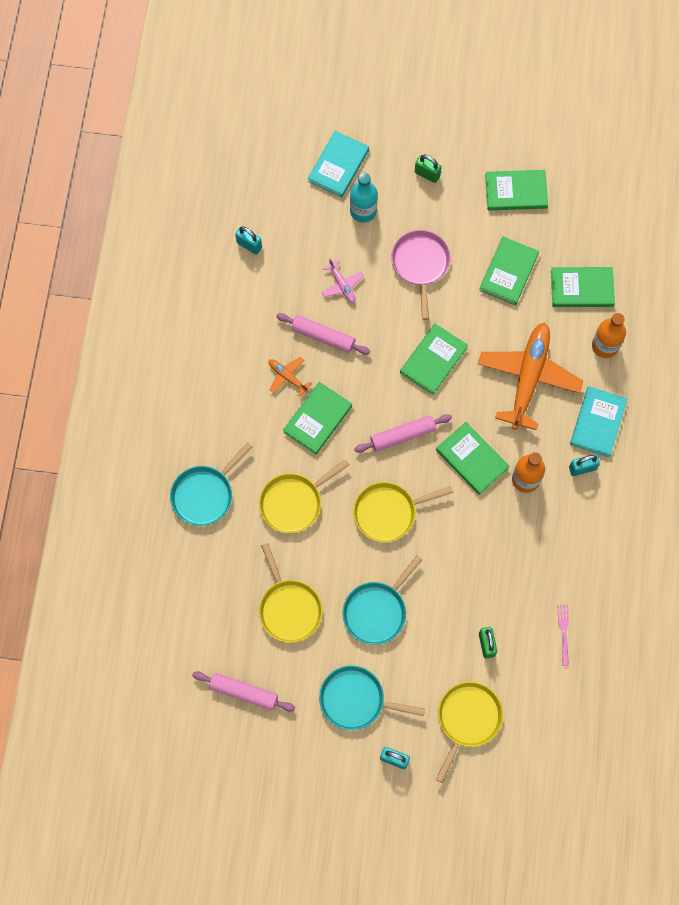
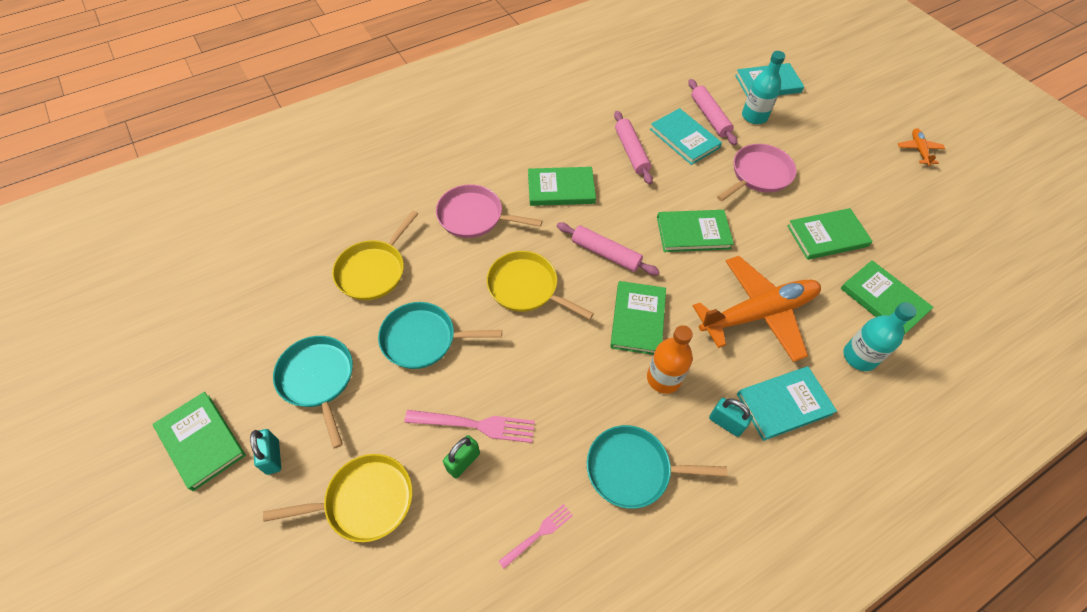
camera: 50 degrees right, 15 degrees down
turquoise pan [170,442,252,526] -> turquoise pan moved to [587,425,727,509]
pink rolling pin [192,672,295,712] -> pink rolling pin moved to [688,79,737,145]
turquoise padlock [235,226,262,255] -> none
yellow pan [259,459,350,533] -> pink pan [436,184,543,238]
orange plane [269,357,312,397] -> orange plane moved to [898,128,945,166]
pink plane [322,258,364,303] -> turquoise book [650,108,722,165]
green padlock [415,154,442,183] -> none
green book [485,170,548,210] -> green book moved to [153,392,246,491]
orange bottle [592,313,626,358] -> turquoise bottle [843,302,917,371]
none -> pink fork [404,410,535,443]

